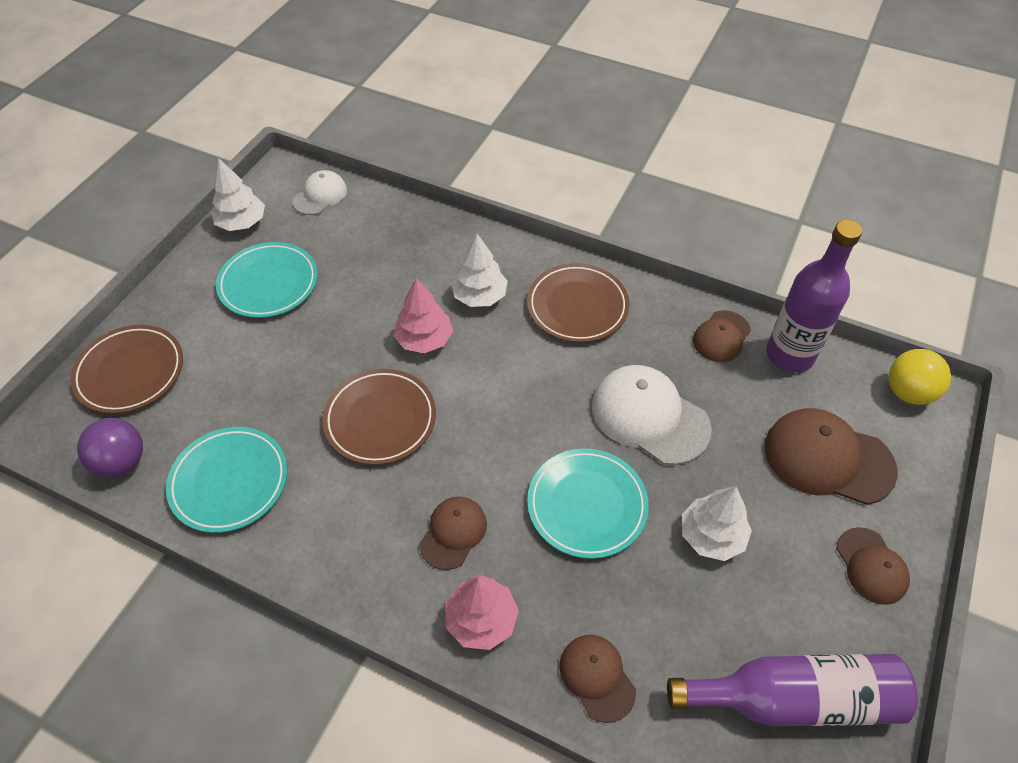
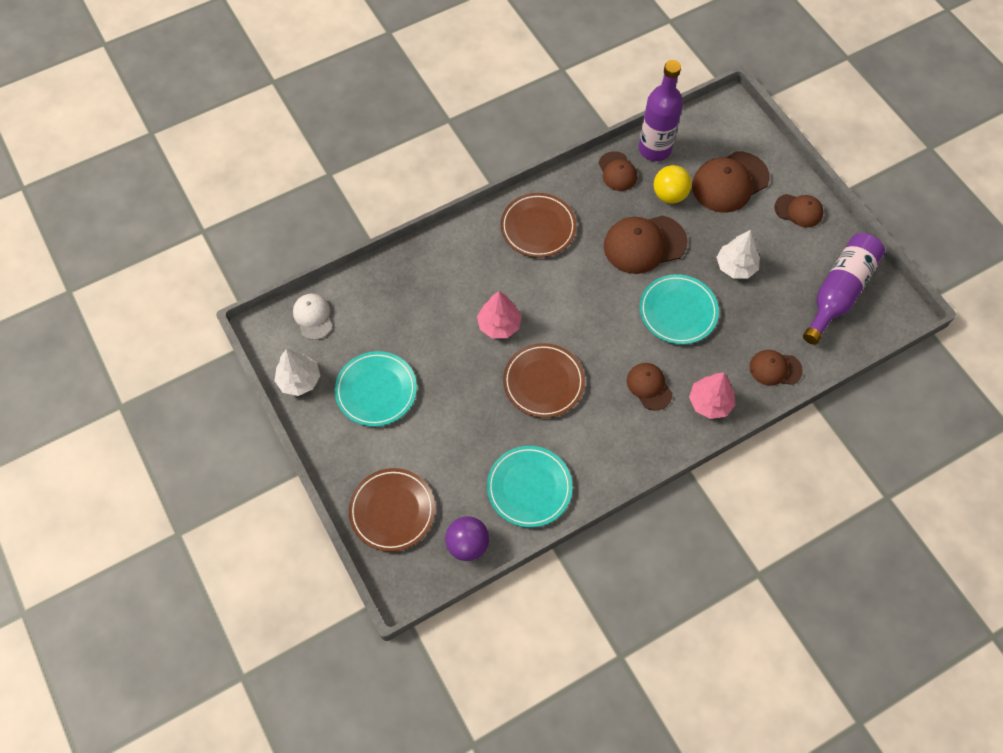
camera: 55 degrees left, 10 degrees up
white tree [451,234,508,307] -> none
white cap [592,365,712,465] -> brown cap [604,216,688,274]
yellow ball [889,349,951,405] -> yellow ball moved to [653,165,692,204]

